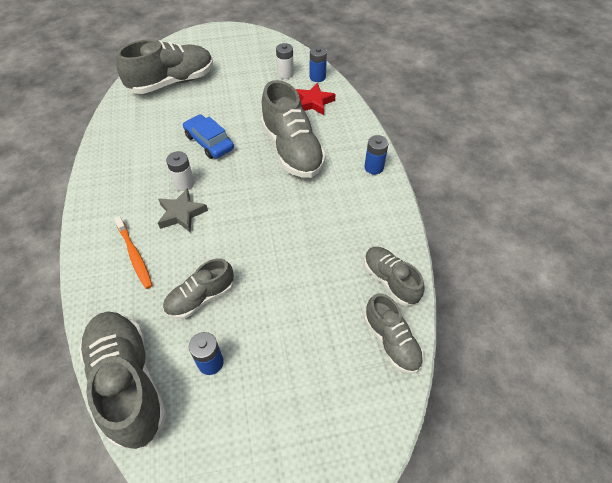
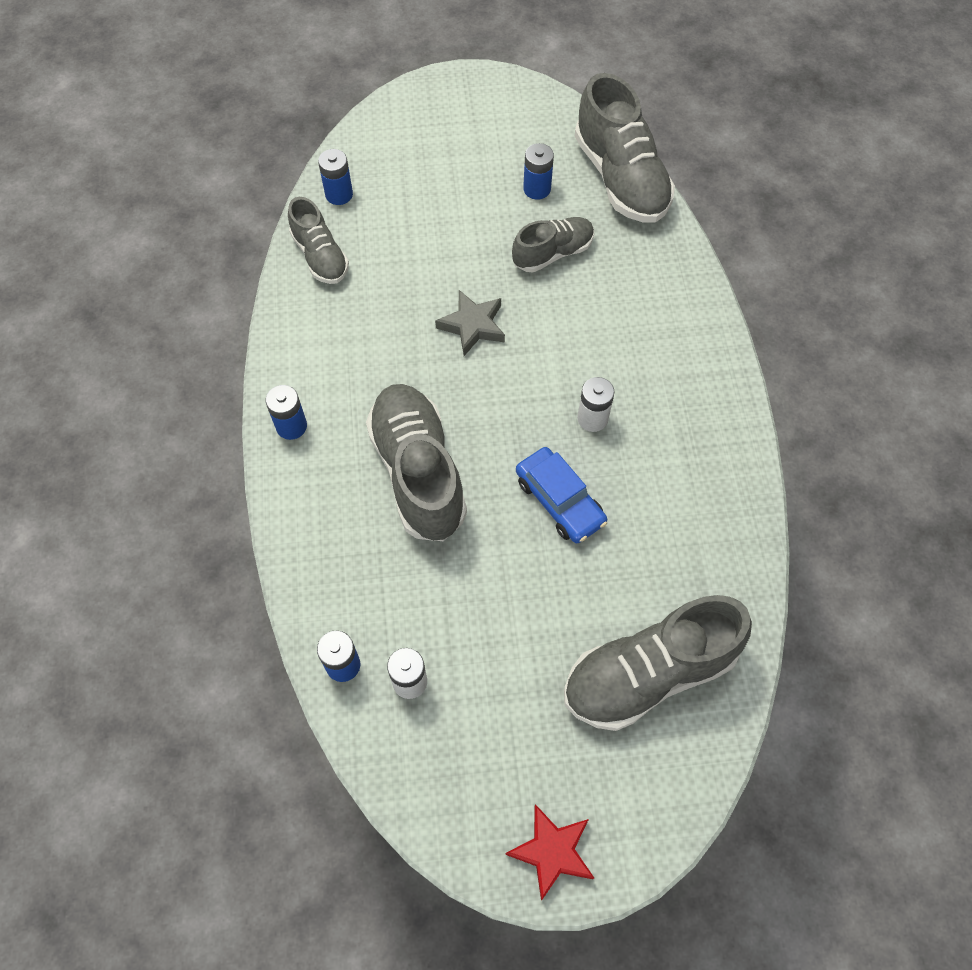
camera: 175 degrees left, 10 degrees up
orange toothbrush [114,216,153,289] -> none
grey star [158,188,208,233] -> grey star moved to [435,290,505,356]
red star [296,83,336,115] -> red star moved to [505,804,594,901]
grey shoe [365,293,424,374] -> blue battery [318,149,353,205]

